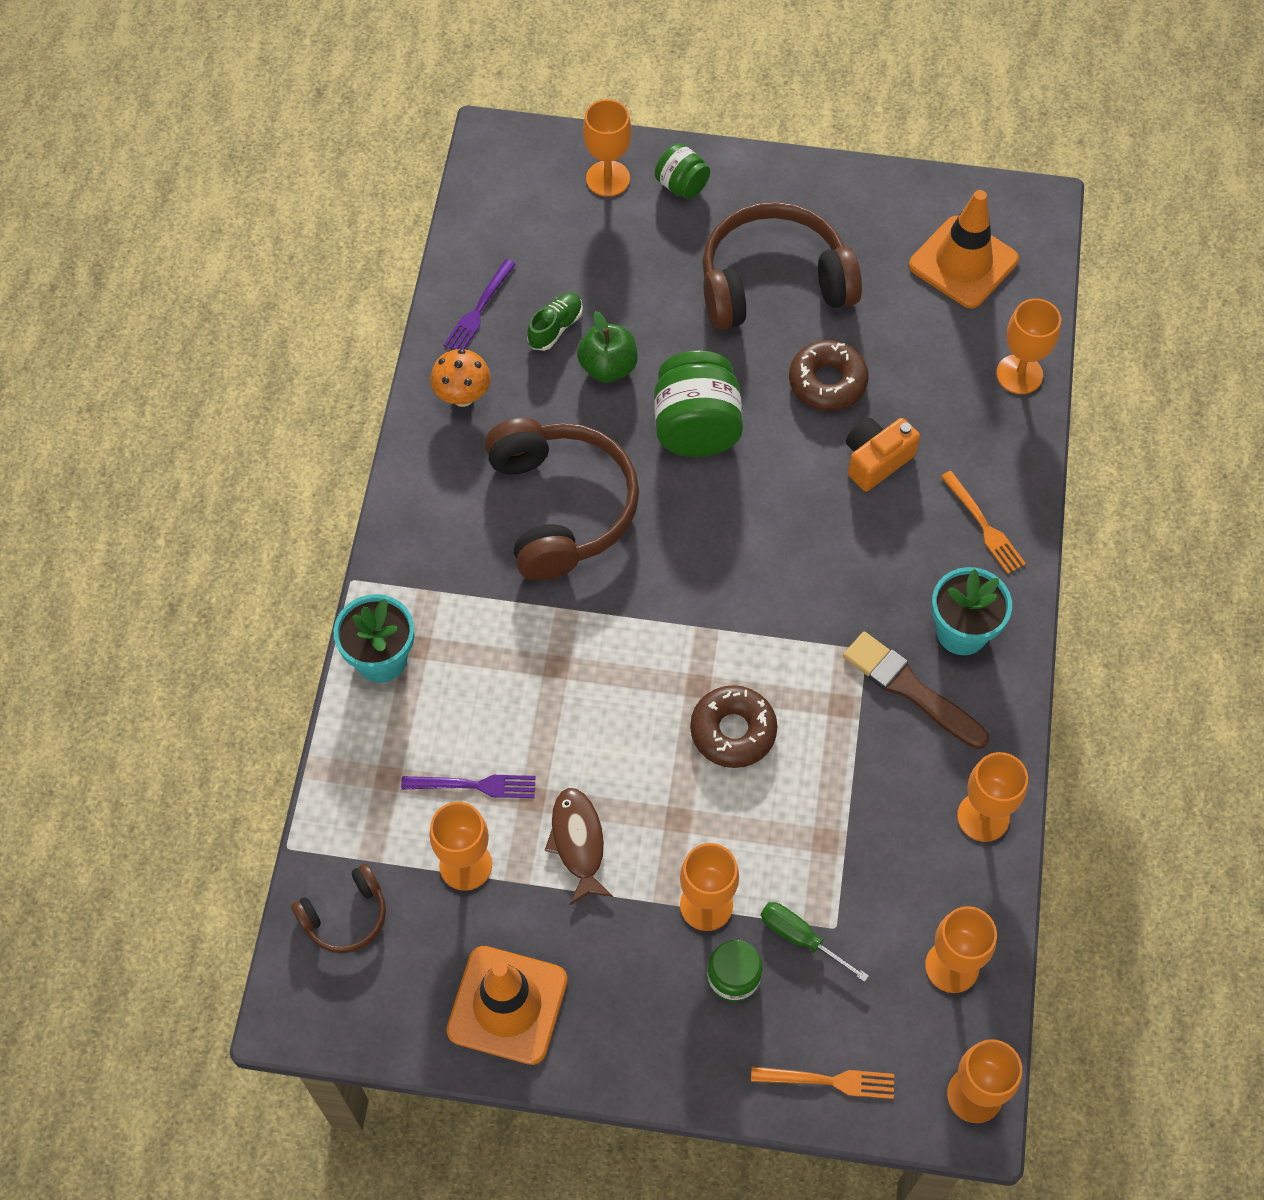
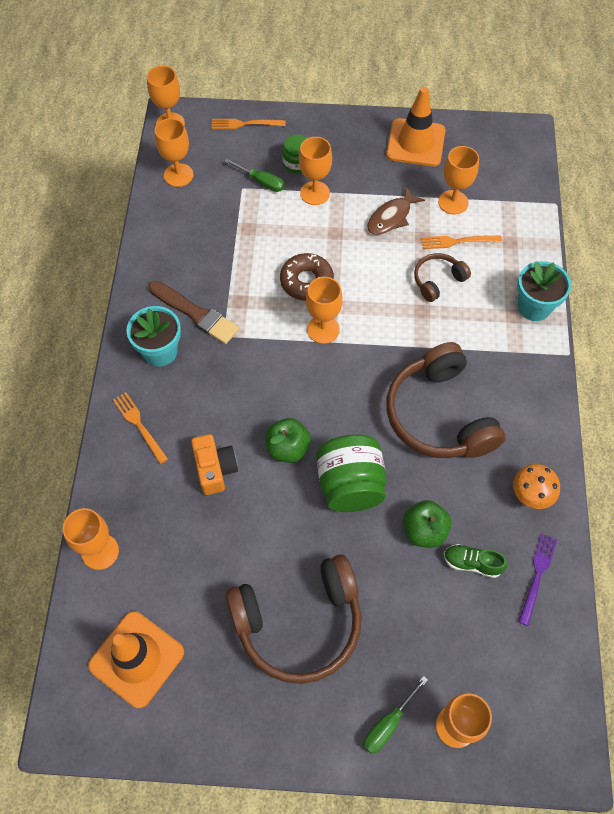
camera: 175 degrees right, 0 degrees up
brown headphones [291,864,386,953] -> brown headphones moved to [414,253,471,302]
purple fork [401,775,536,798] -> orange fork [422,235,502,249]
green shoe [527,293,583,351] -> green shoe turned 75 degrees clockwise [444,544,508,578]
brown fish [545,788,613,905] -> brown fish turned 60 degrees clockwise [367,187,425,235]
green jar [655,143,710,199] -> green screwdriver [363,676,428,754]
brown donut [789,340,869,411] -> none
orange camera [846,418,920,491] -> orange camera turned 60 degrees counterclockwise [191,434,238,495]
orange goblet [957,752,1028,842] -> orange goblet moved to [306,277,343,344]
none -> green apple [265,418,311,463]

